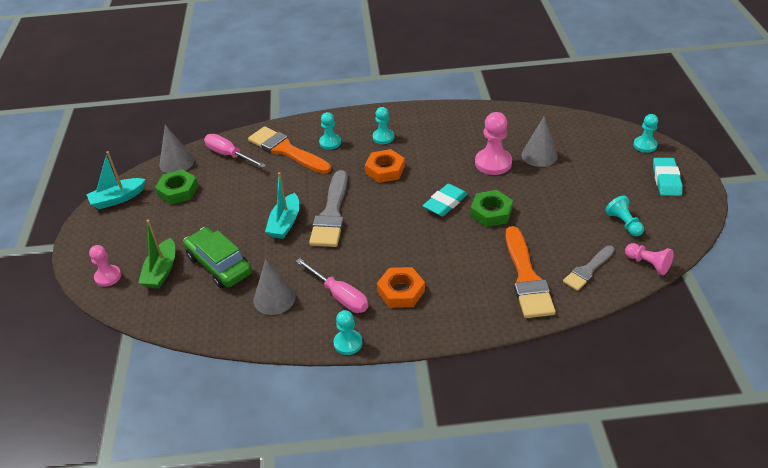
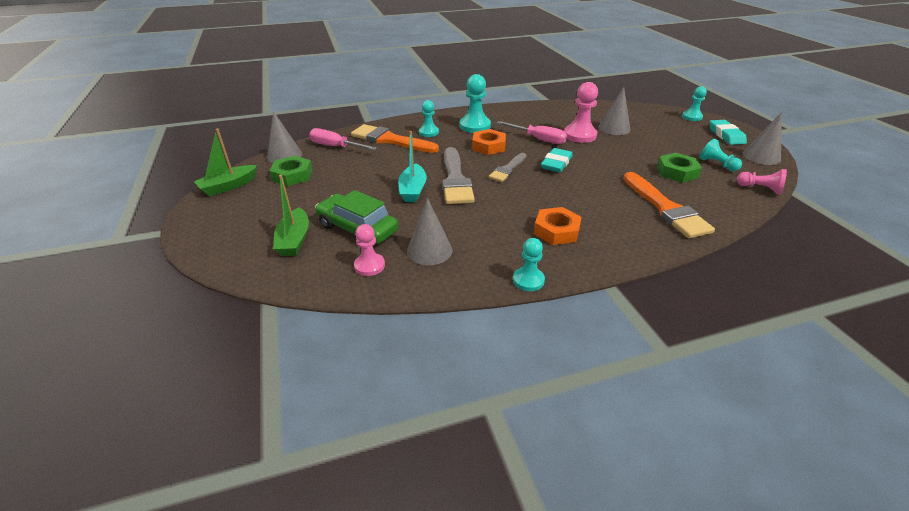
camera: 15 degrees left, 5 degrees down
turquoise boat [86,151,145,209] -> green boat [194,129,257,196]
pink pawn [89,245,121,287] -> pink pawn moved to [354,224,385,276]
pink screwdriver [296,258,368,313] -> pink screwdriver moved to [497,121,567,144]
turquoise pawn [373,107,394,144] -> turquoise pawn [460,74,491,133], size x1.60
green nut [470,190,513,227] -> green nut moved to [657,153,702,183]
grey brush [563,246,615,291] -> grey brush moved to [489,153,526,182]
none -> grey cone [743,112,782,165]

